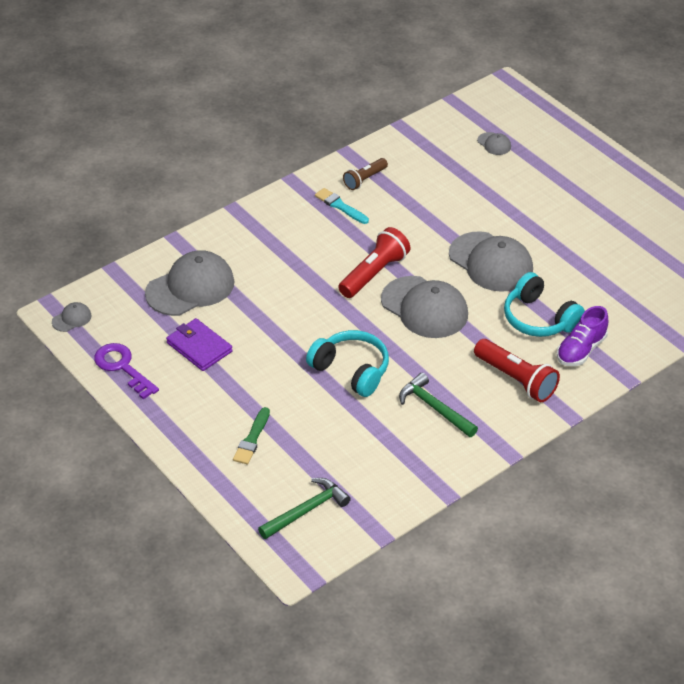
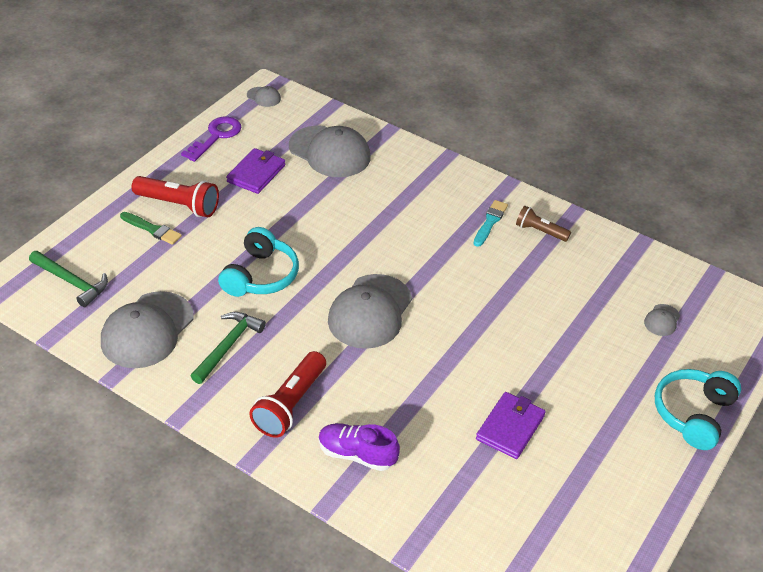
camera: 70 degrees right, 0 degrees up
green brush [233,407,270,464] -> green brush turned 150 degrees counterclockwise [120,212,182,245]
red flashlight [338,227,411,298] -> red flashlight moved to [132,176,219,217]
grey cap [449,231,533,292] -> grey cap moved to [101,291,193,368]
turquoise headphones [504,272,585,337] -> turquoise headphones moved to [655,369,741,450]
none -> purple wallet [476,392,546,459]

